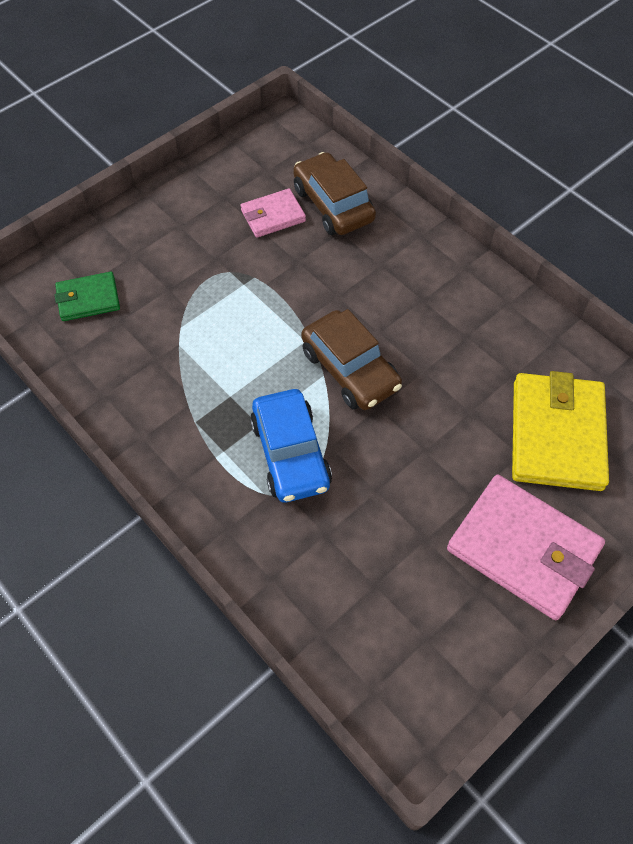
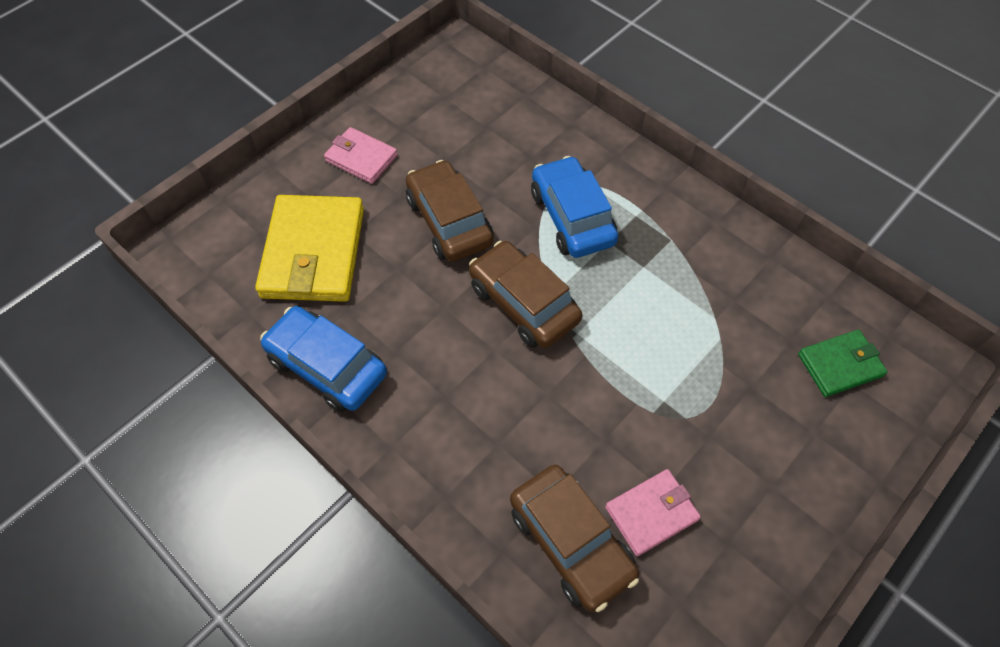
camera: 175 degrees right, 0 degrees up
pink wallet [447,475,605,620] -> pink wallet [324,127,398,184], size x0.55
none -> blue car [260,306,387,412]
none -> brown car [406,160,494,262]

